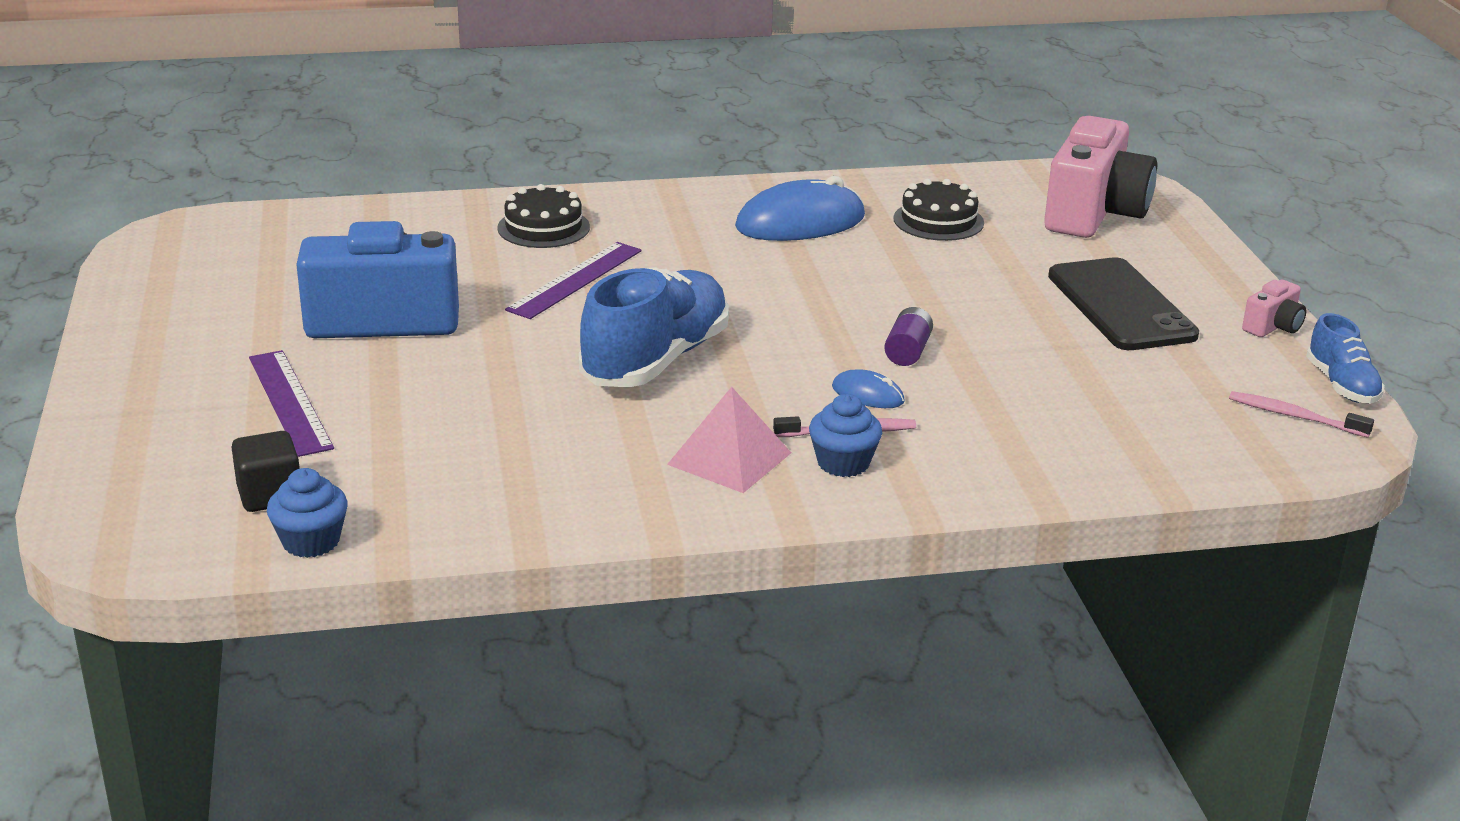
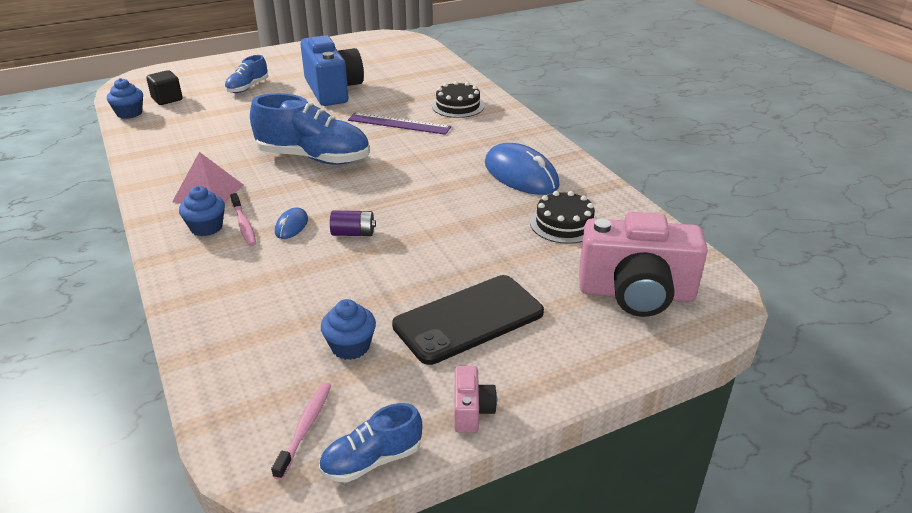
camera: 75 degrees right, 5 degrees up
purple ruler [249,350,334,457] -> blue shoe [225,55,268,93]
pink camera [1242,280,1306,337] -> pink camera turned 120 degrees counterclockwise [454,366,497,433]
none -> blue cupcake [321,299,376,360]

